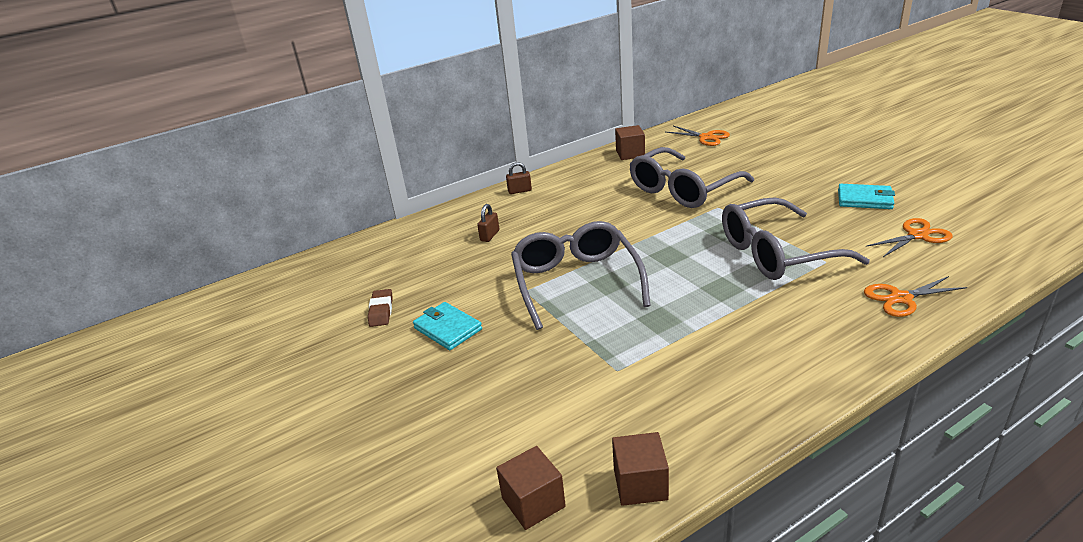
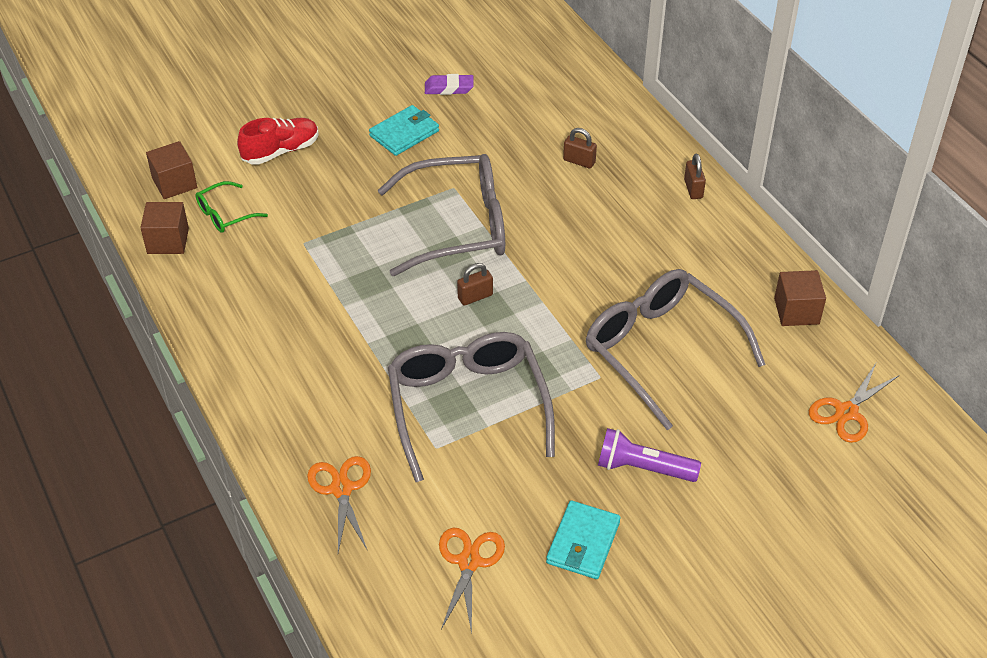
camera: 90 degrees right, 15 degrees up
brown eraser [368,289,393,327] -> purple eraser [425,74,474,95]
orange scissors [866,218,953,257] -> orange scissors turned 150 degrees counterclockwise [439,528,505,634]
none -> green glasses [195,181,268,233]
none -> red shoe [237,118,319,165]
none -> brown padlock [457,263,493,306]
none -> purple flashlight [598,428,701,482]

